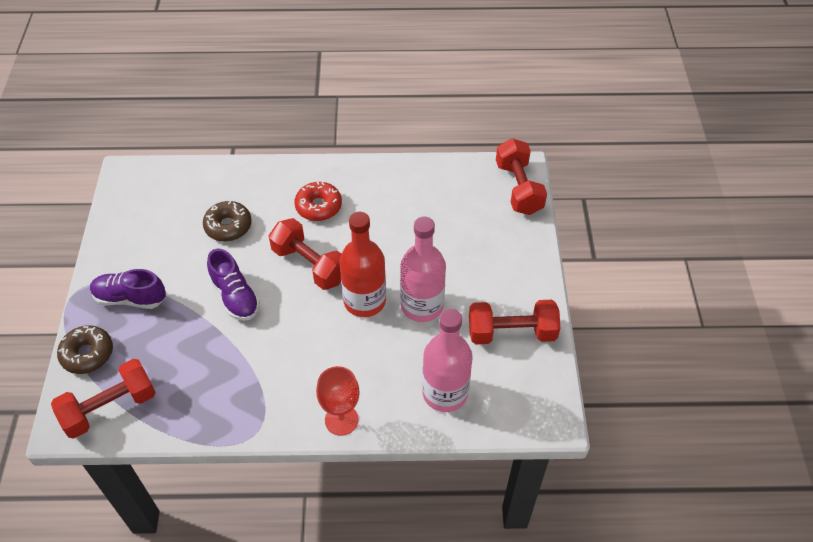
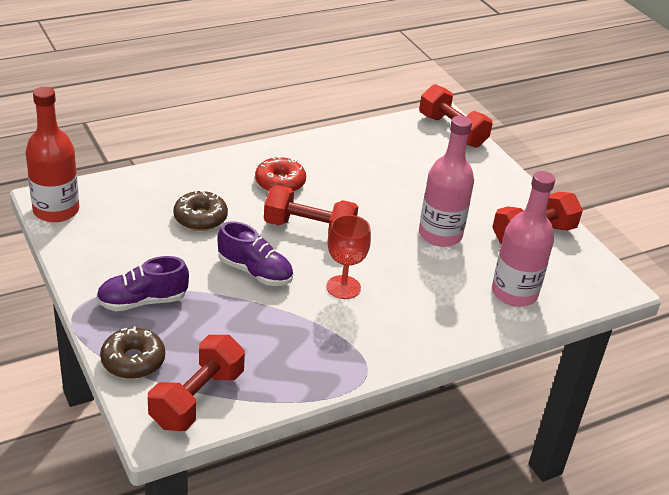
camera: 30 degrees left, 15 degrees down
red goblet [316,366,360,436] -> red goblet moved to [326,215,371,299]
red bottle [339,212,386,317] -> red bottle moved to [26,87,79,222]

